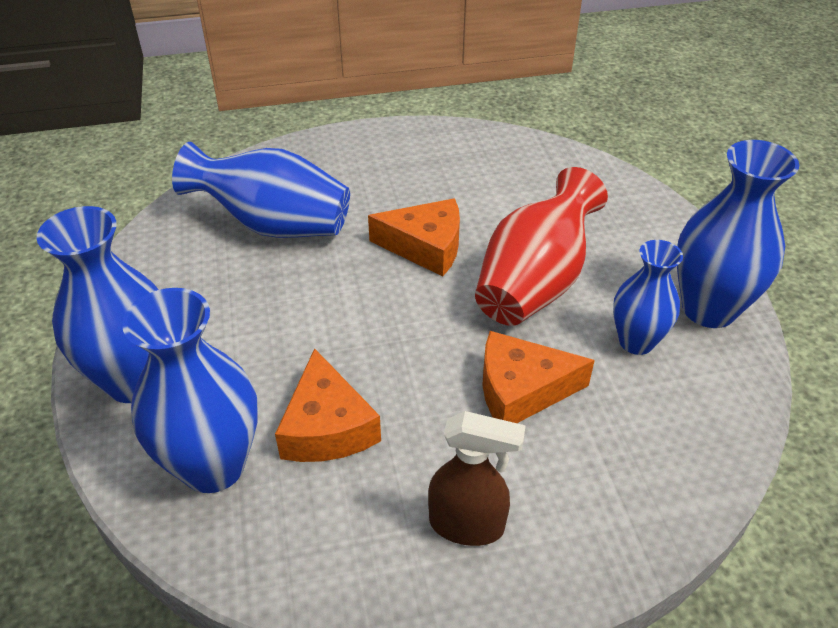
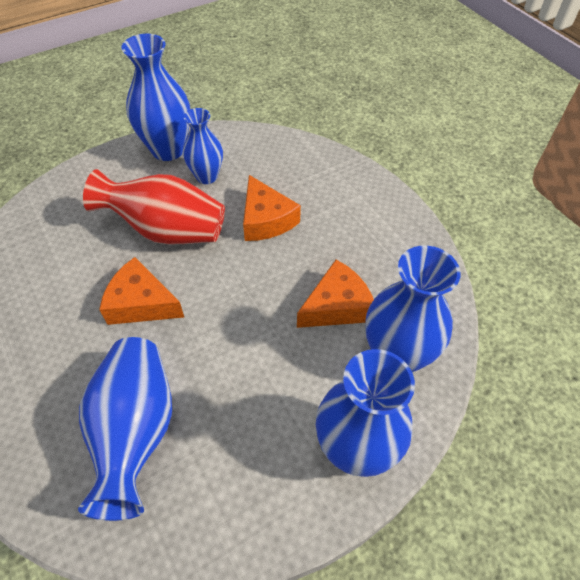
camera: 110 degrees left, 10 degrees up
orange cheese [368,198,460,276] -> orange cheese turned 60 degrees counterclockwise [99,257,184,325]
brown spray bottle [428,411,526,546] -> none

